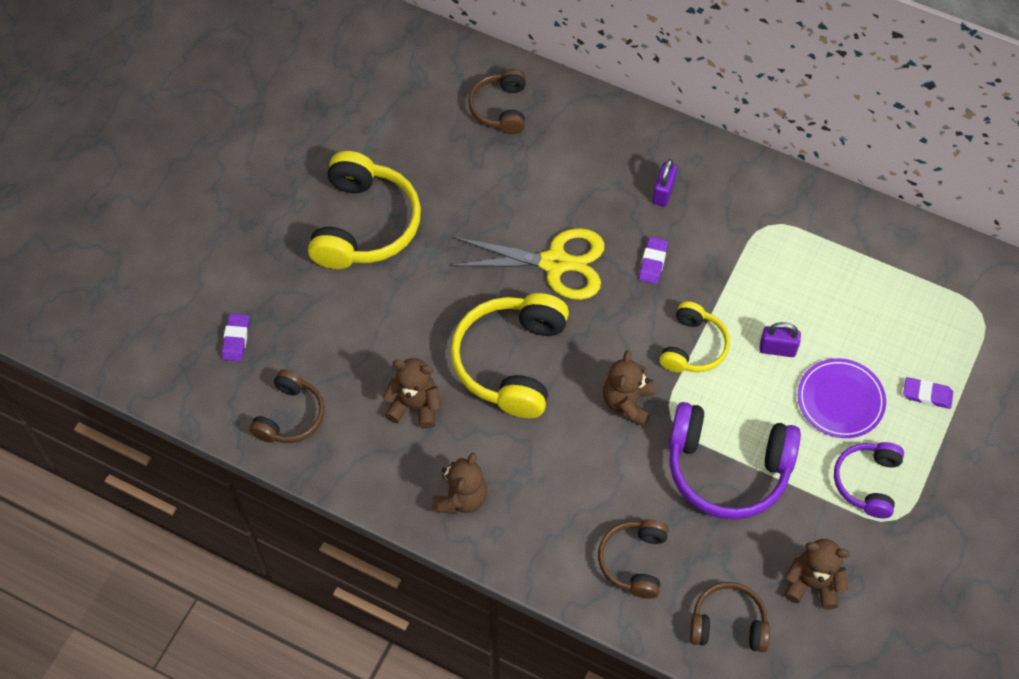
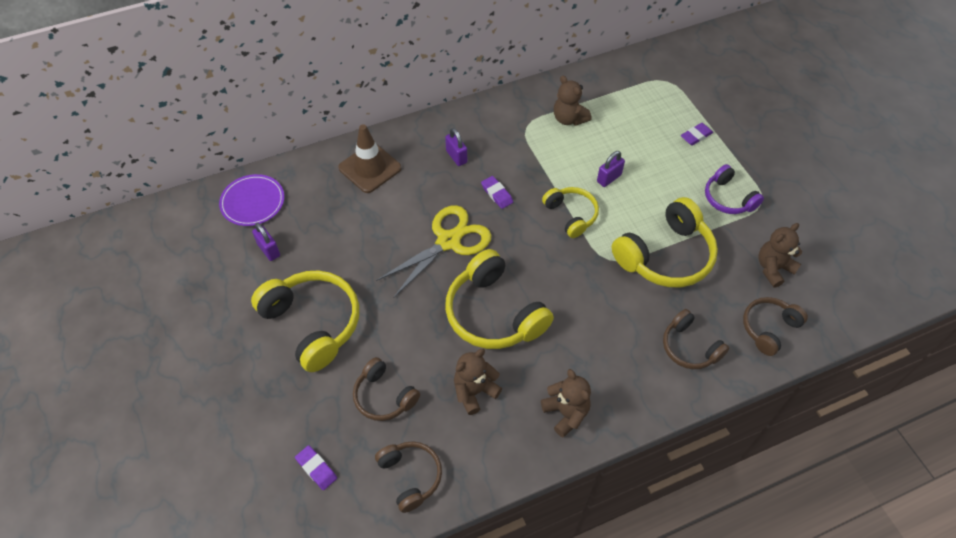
camera: 50 degrees left, 5 degrees down
brown headphones [468,69,526,134] -> brown headphones moved to [353,357,420,421]
brown teddy bear [603,350,654,427] -> brown teddy bear moved to [554,75,591,126]
purple headphones [669,402,801,520] -> yellow headphones [612,197,718,287]
purple plate [798,358,886,438] -> purple plate moved to [219,174,284,226]
none -> purple padlock [252,223,280,261]
none -> brown traffic cone [338,124,402,193]

